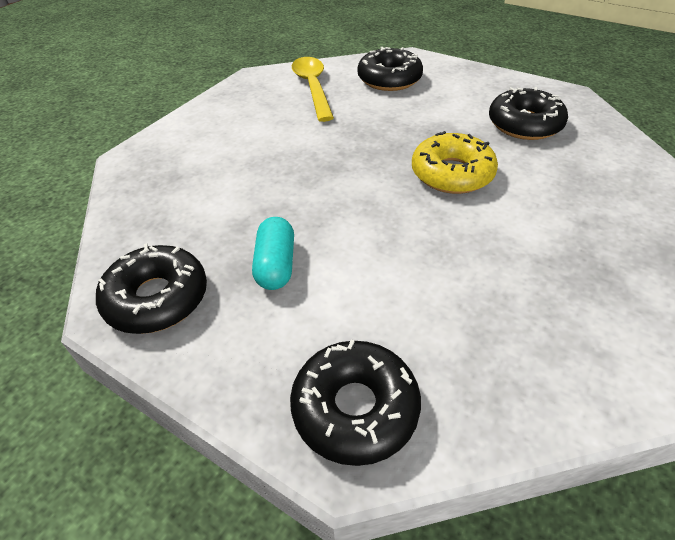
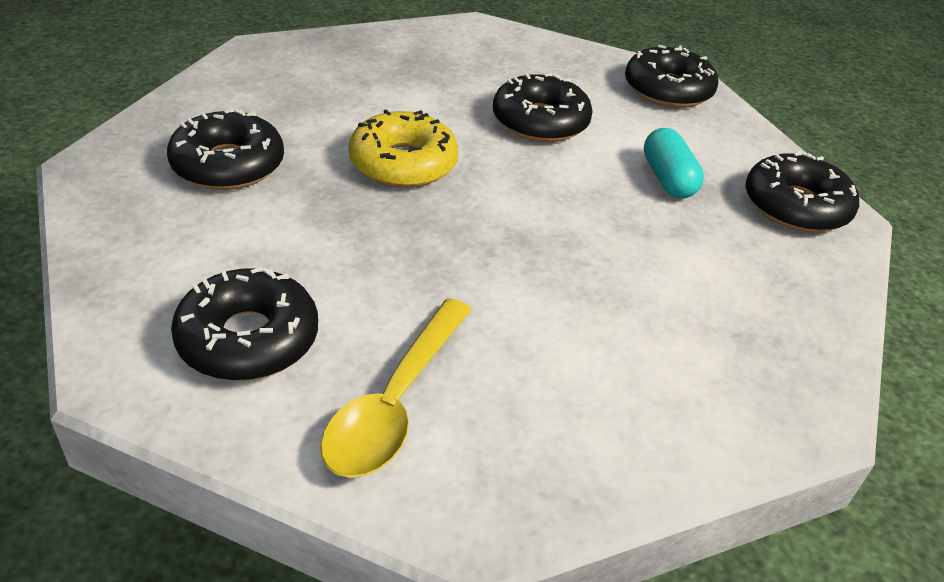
camera: 150 degrees left, 5 degrees down
turquoise capsule [252,217,294,290] -> turquoise capsule turned 45 degrees counterclockwise [644,128,704,199]
none -> black donut [493,73,593,142]

